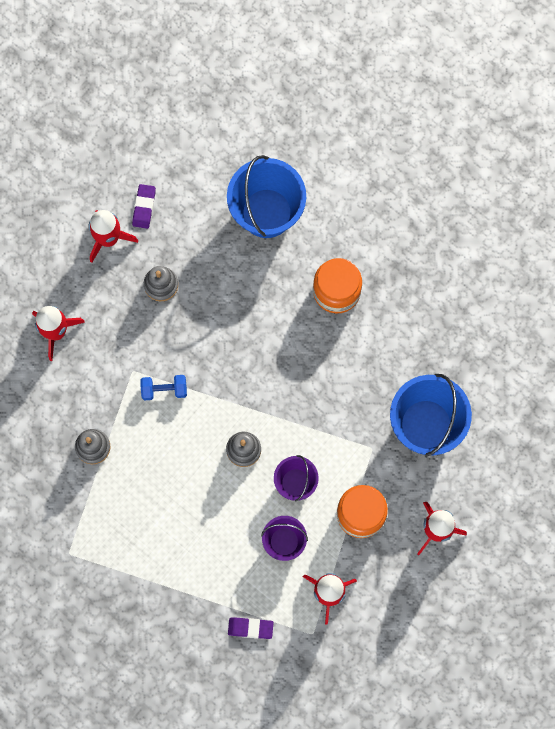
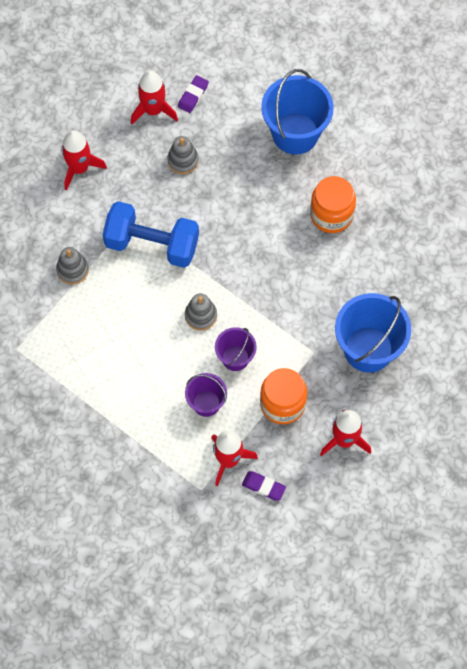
camera: 20 degrees right, 10 degrees down
blue dumbbell [140,375,187,400] -> blue dumbbell [103,201,199,268], size x2.16
purple eraser [228,617,274,639] -> purple eraser moved to [242,471,286,501]

